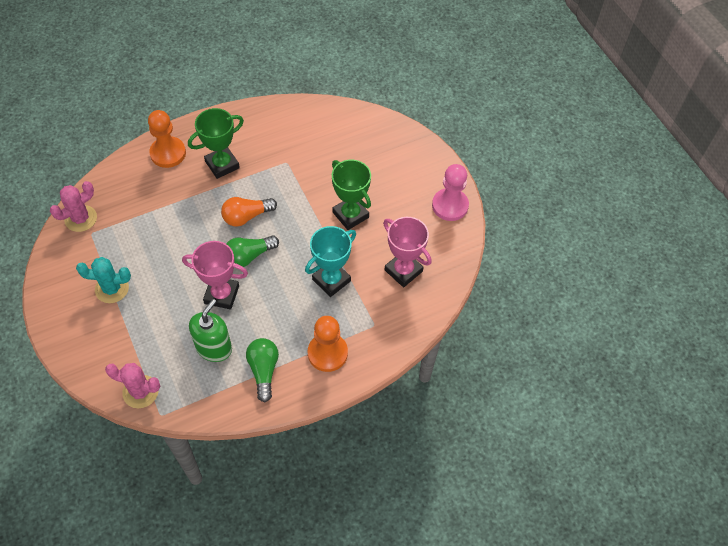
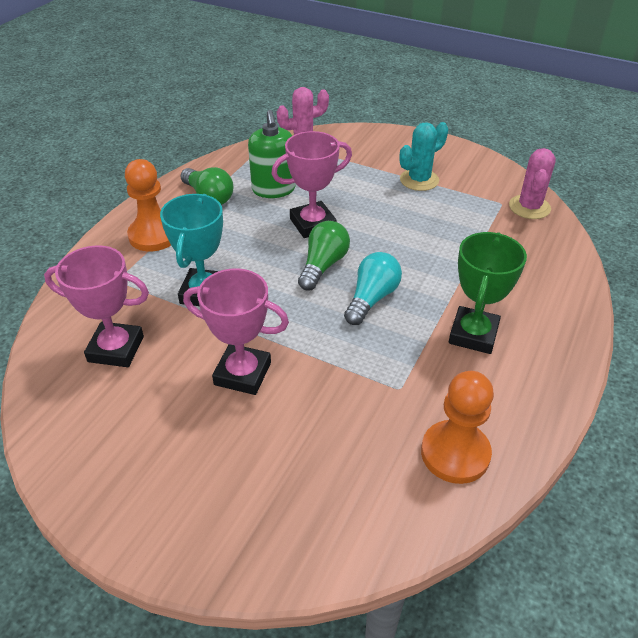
camera: 145 degrees right, 15 degrees down
orange pawn [148,110,186,168] -> orange pawn moved to [421,371,494,484]
orange light bulb [221,197,277,227] -> turquoise light bulb [344,252,402,325]
green trophy [332,159,371,230] -> pink trophy [183,268,289,395]
pink pawn [432,164,469,221] -> none

